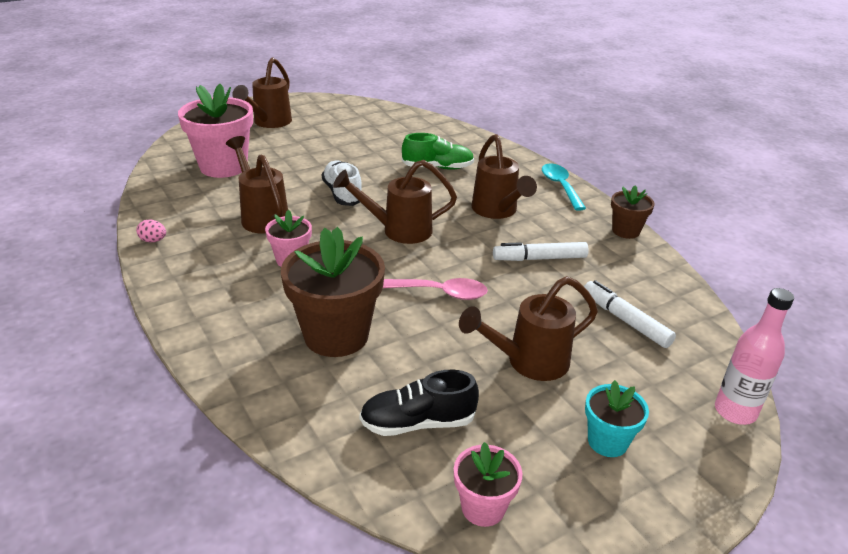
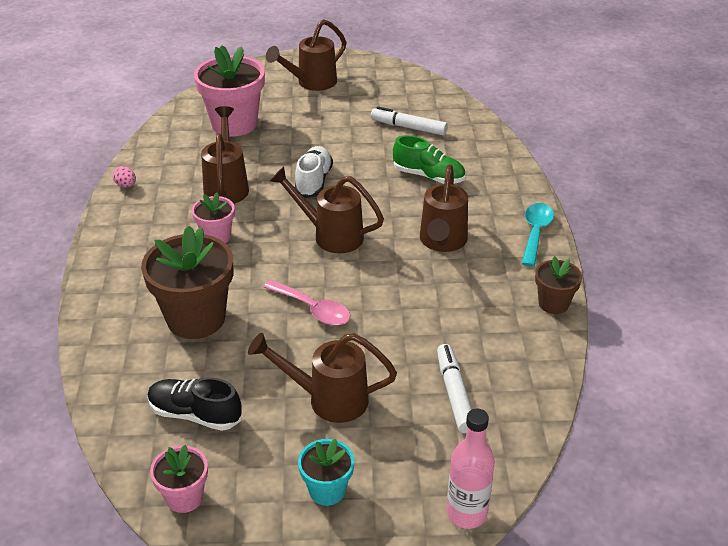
camera: 30 degrees right, 5 degrees up
white marker [493,242,589,261] -> white marker moved to [371,107,448,135]

